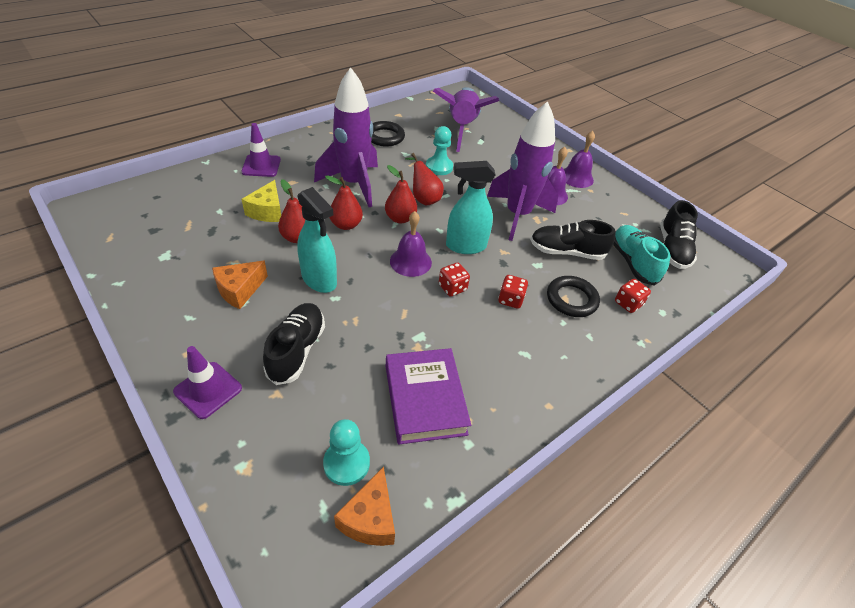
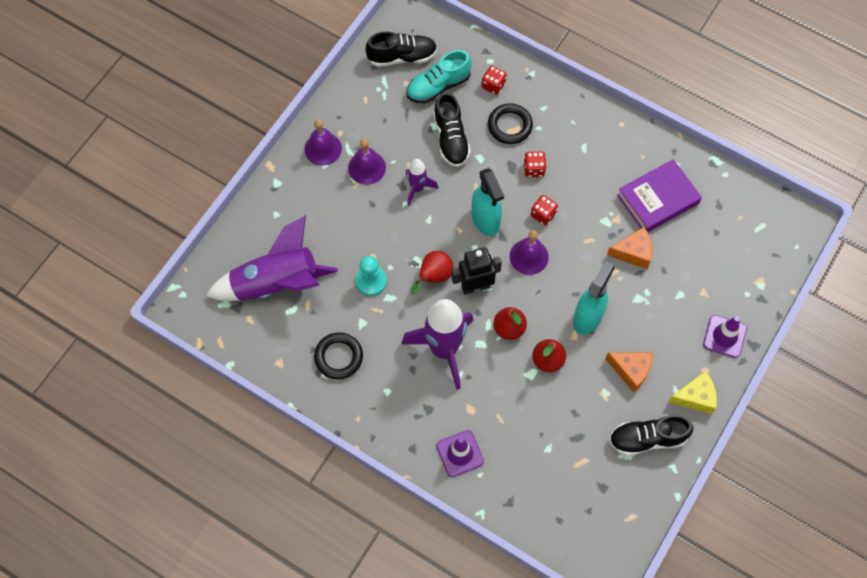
camera: 105 degrees left, 20 degrees up
yellow cheese [241,180,281,222] -> yellow cheese moved to [668,371,717,414]
black shoe [263,303,325,385] -> black shoe moved to [609,415,693,456]
turquoise pawn [323,419,370,486] -> none
orange cheese [334,466,395,546] -> orange cheese moved to [607,227,652,269]
red pear [385,165,417,223] -> black robot [452,247,502,295]
purple rocket [487,101,558,241] -> purple rocket [406,159,438,206], size x0.50

